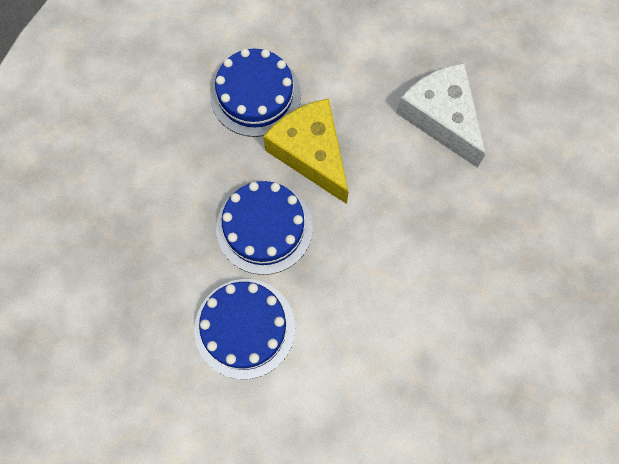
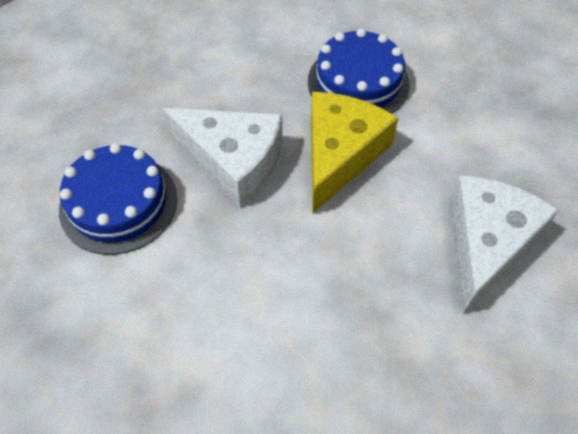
camera: 55 degrees right, 15 degrees down
blue cake [216,181,313,275] -> white cheese [162,108,282,207]

